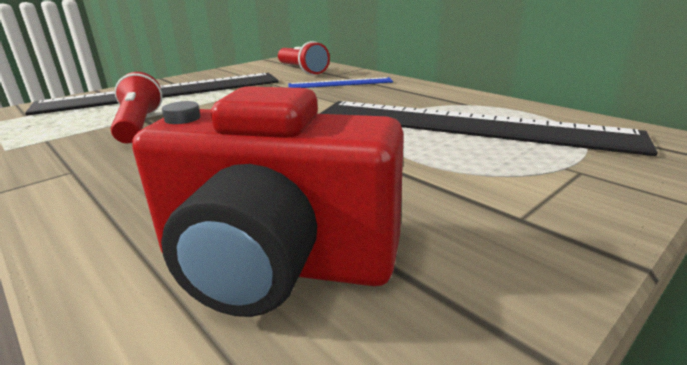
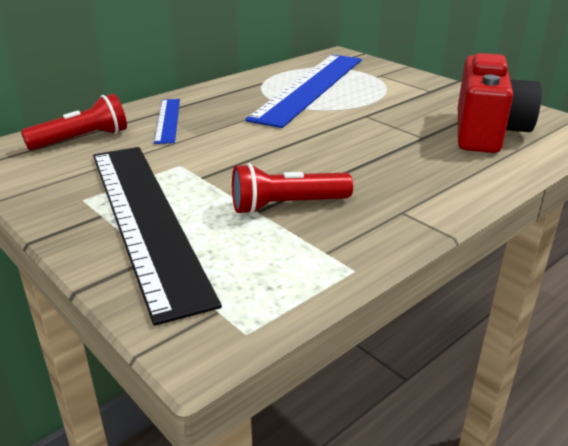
camera: 90 degrees left, 5 degrees up
black ruler [319,101,658,156] -> blue ruler [245,55,362,128]

